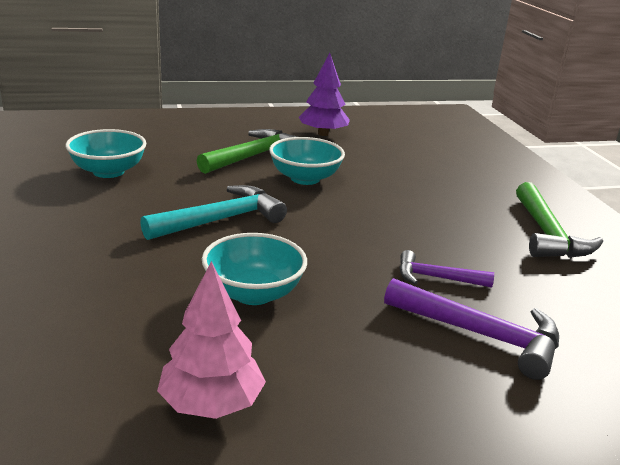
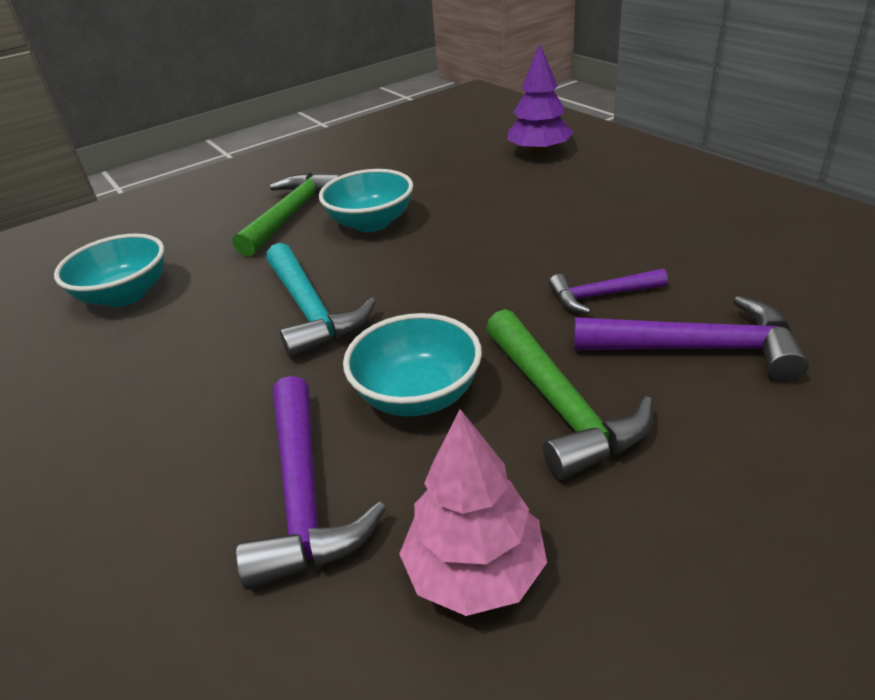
camera: 15 degrees left, 10 degrees up
turquoise hammer [140,185,287,240] -> turquoise hammer turned 120 degrees clockwise [266,243,376,360]
purple tree [299,53,350,136] -> purple tree moved to [507,44,573,155]
green hammer [516,182,603,258] -> green hammer moved to [486,309,653,480]
none -> purple hammer [236,376,386,590]

